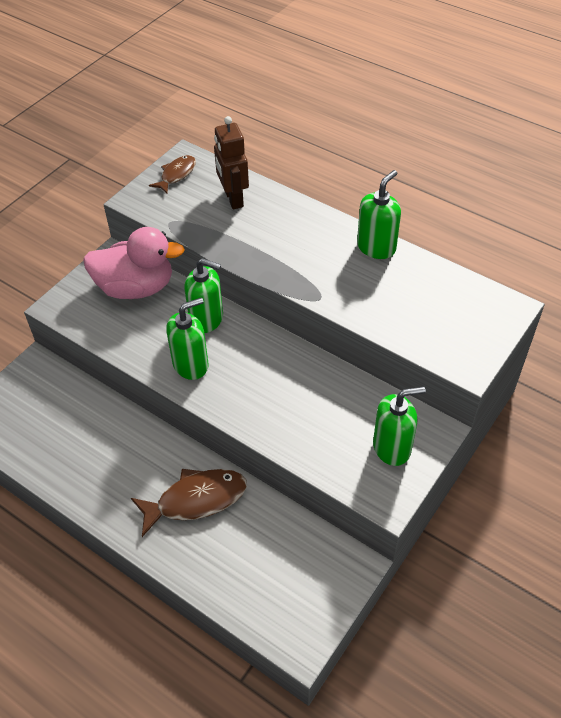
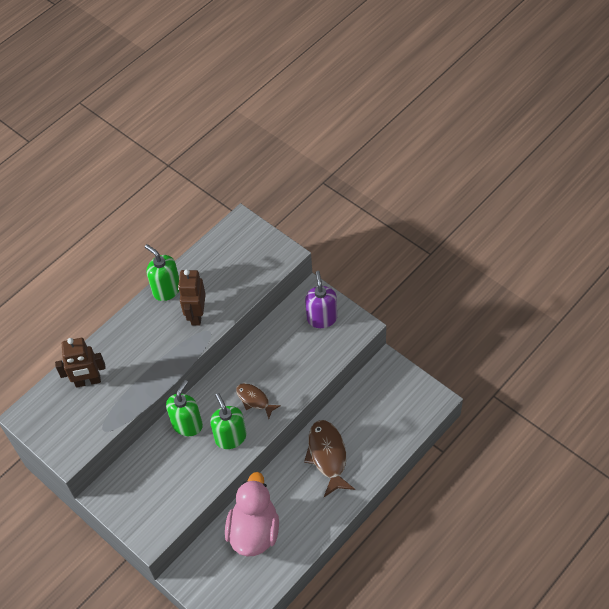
camera: 80 degrees left, 5 degrees up
pink duck [83,227,185,299] -> pink duck moved to [225,472,279,557]
brown fish [149,155,196,194] -> brown fish moved to [236,383,281,419]
green soap dispenser [373,387,426,466] -> purple soap dispenser [305,271,337,328]
none -> brown robot [178,269,206,326]

